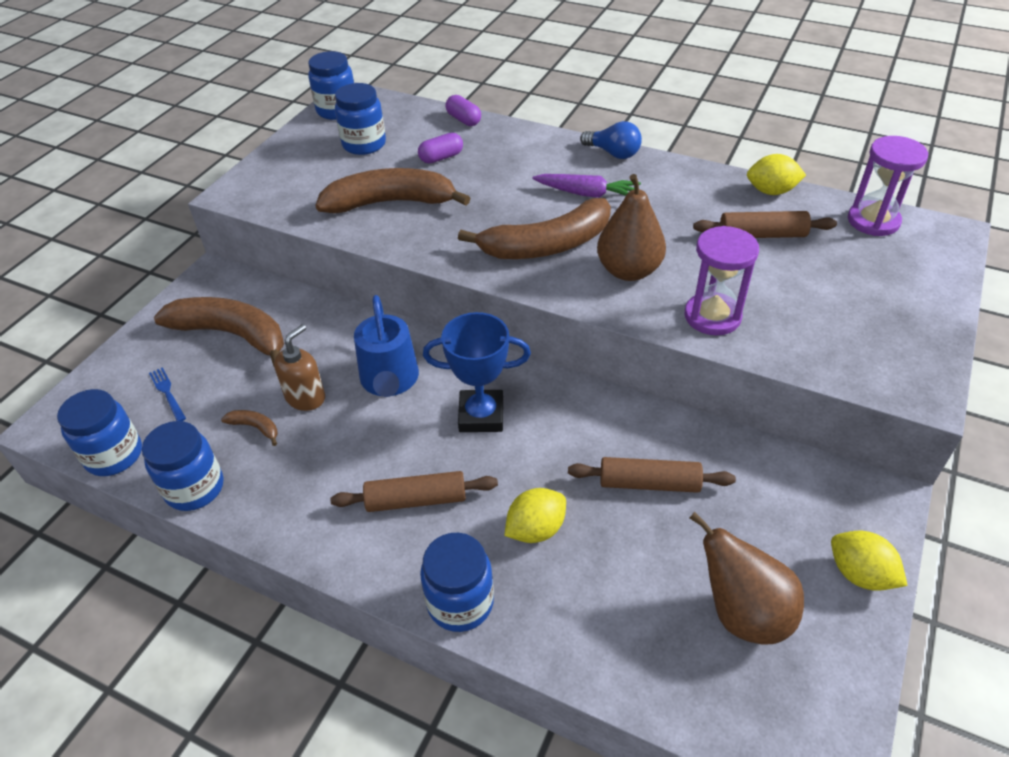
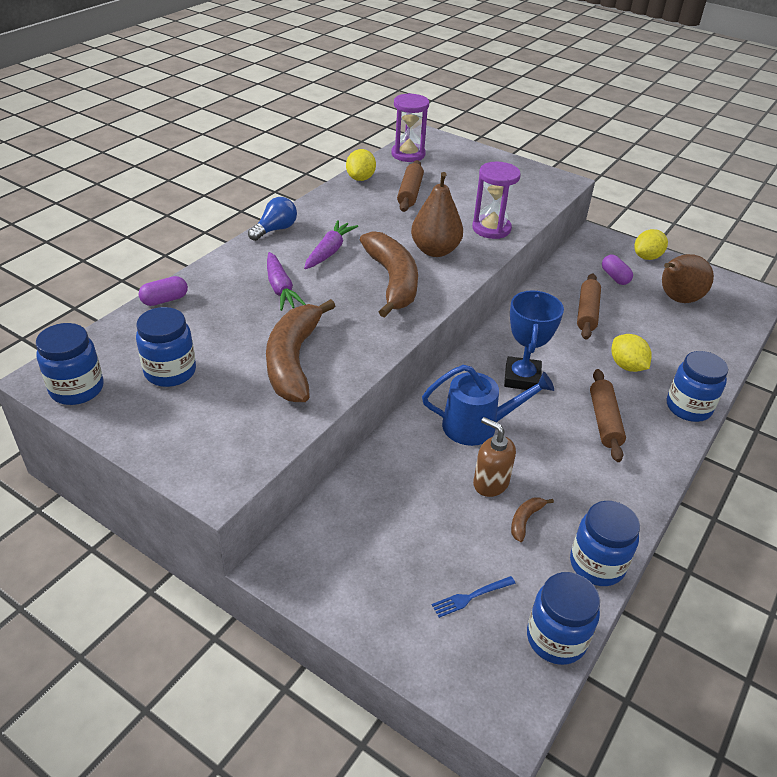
camera: 85 degrees left, 5 degrees down
brown banana [154,297,284,366] -> none
purple capsule [418,133,463,164] -> purple capsule moved to [602,255,633,285]
none -> purple carrot [267,252,306,311]

